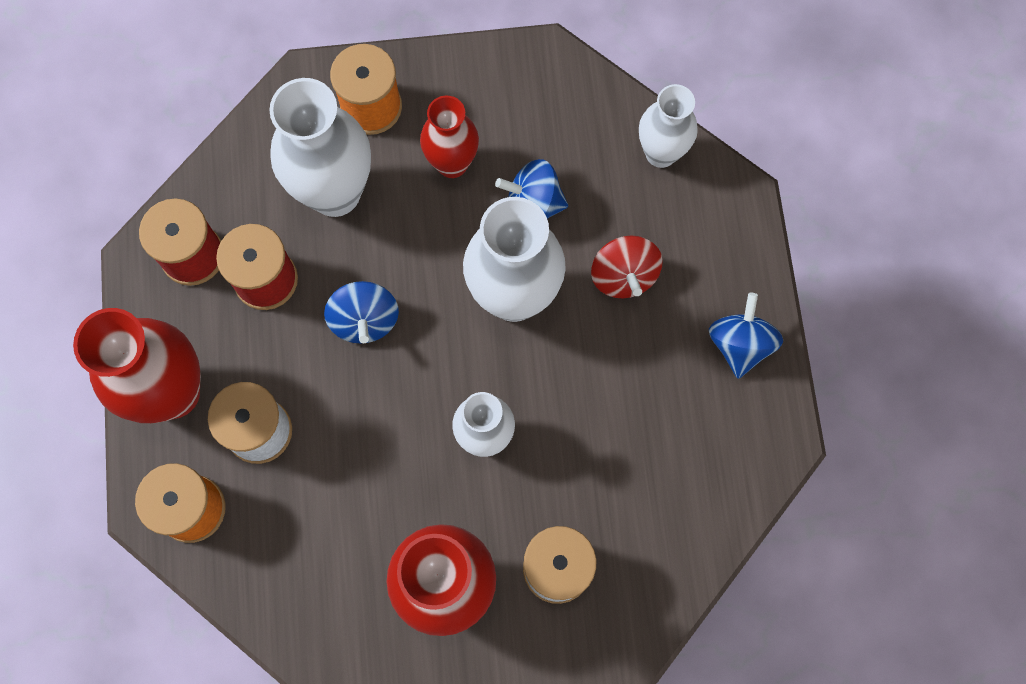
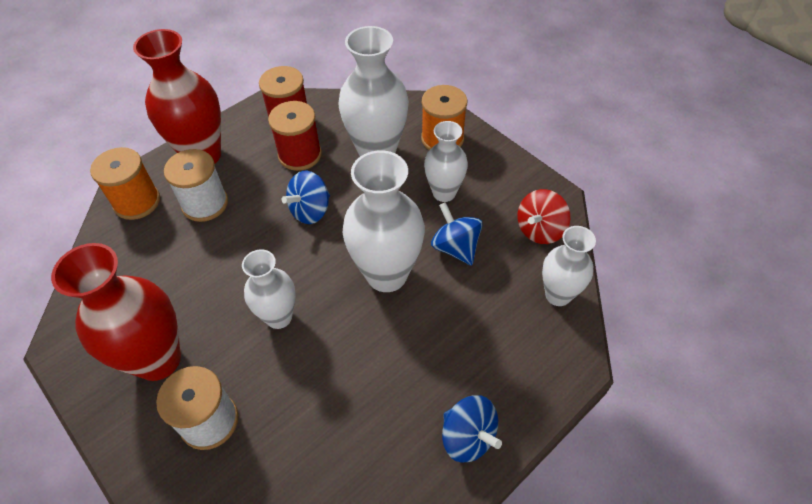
camera: 55 degrees right, 20 degrees down
red vase [420,96,479,178] -> white vase [424,121,468,202]
red spinning top [591,235,663,298] -> red spinning top moved to [517,189,570,244]
blue spinning top [709,293,783,379] -> blue spinning top turned 75 degrees clockwise [442,395,502,463]

